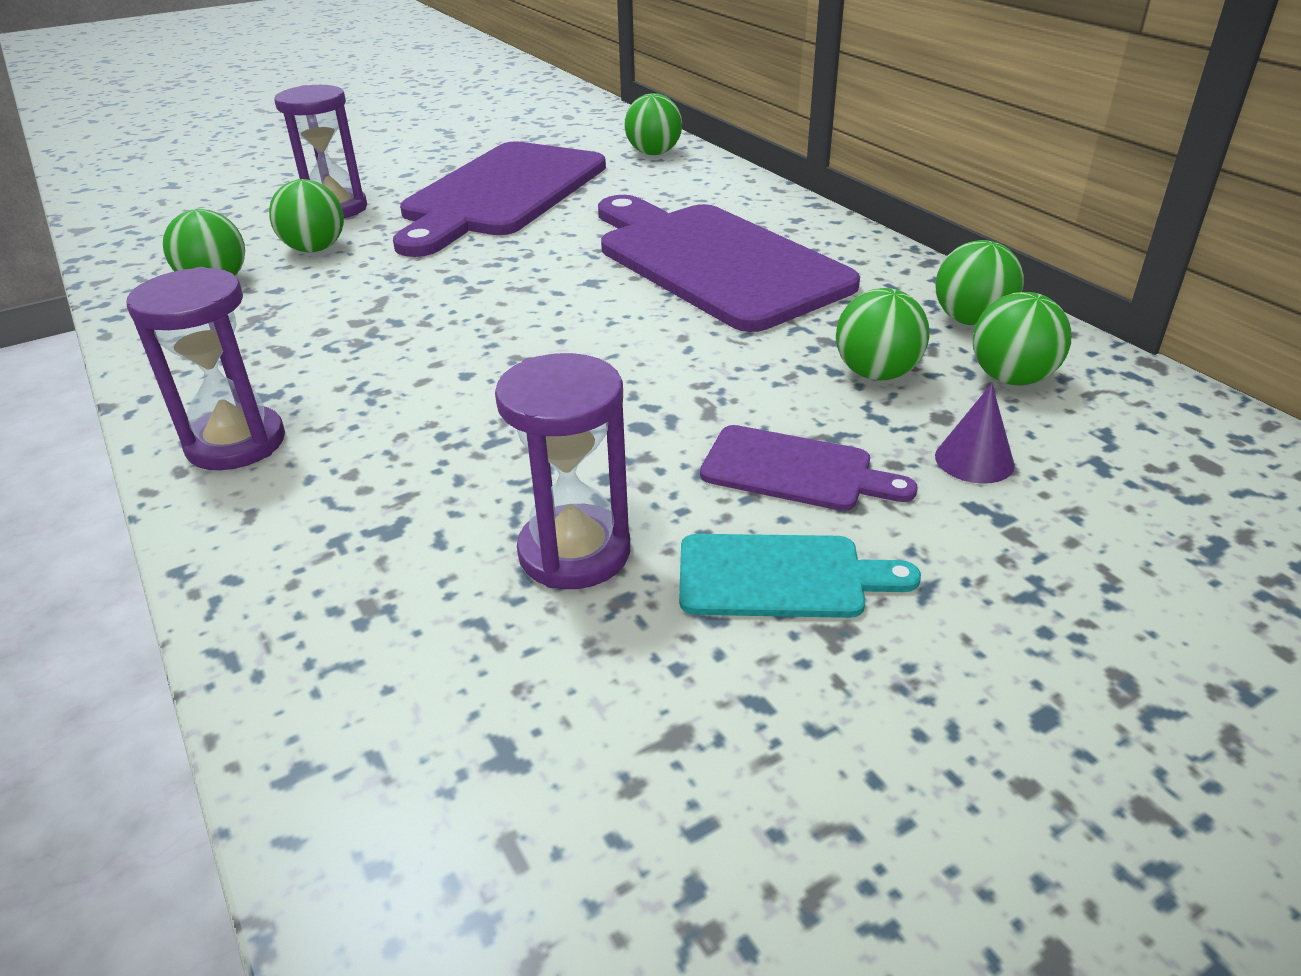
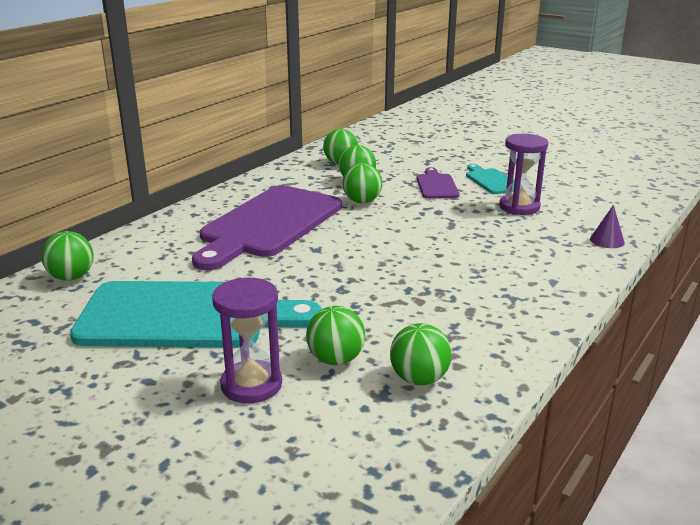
camera: 115 degrees left, 10 degrees down
purple hourglass [126,267,285,470] -> none
purple cutting board [393,141,606,257] -> turquoise cutting board [70,281,322,348]
green ball [935,240,1024,326] -> green ball moved to [343,163,383,203]
purple cone [935,383,1015,484] -> purple cone moved to [590,205,625,248]

